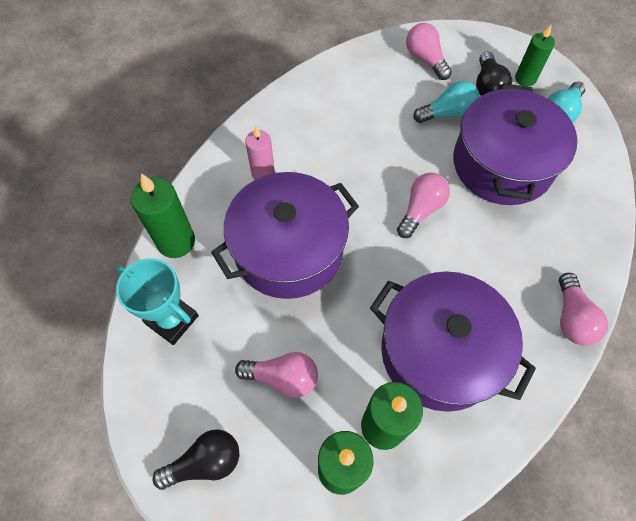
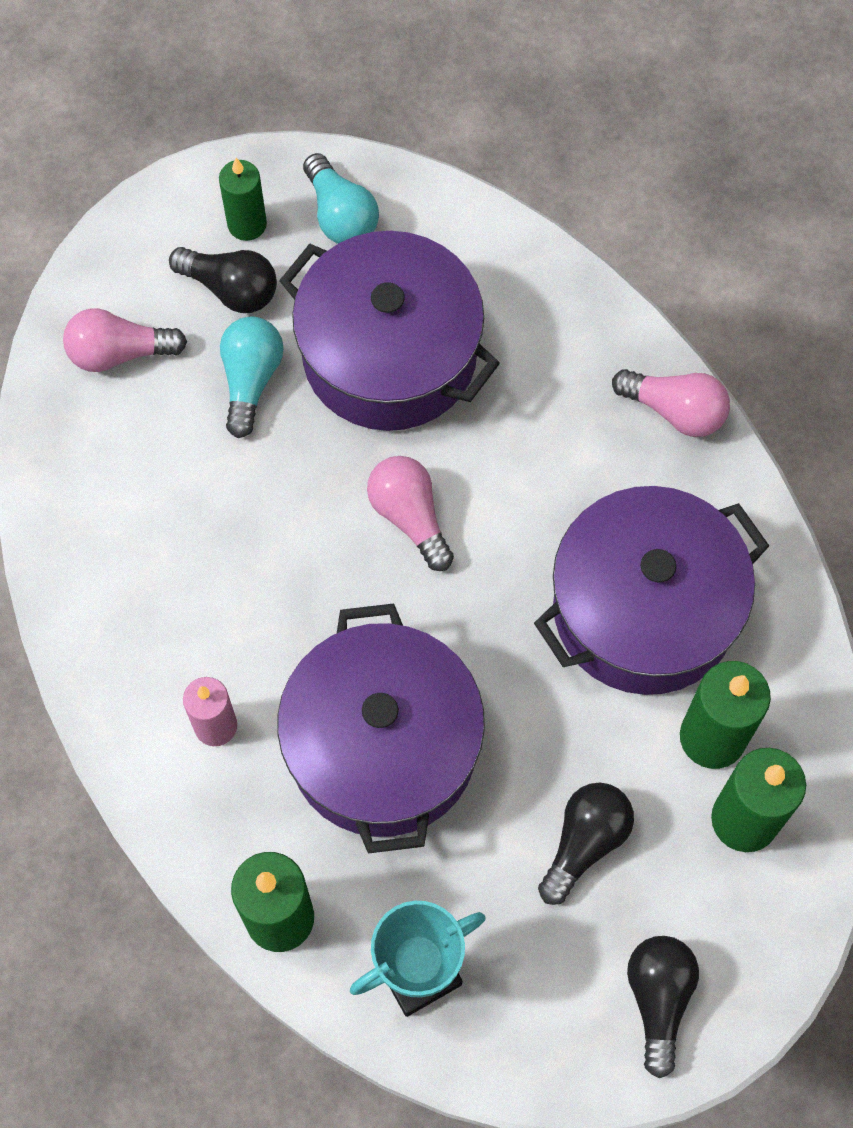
camera: 65 degrees left, 5 degrees up
pink light bulb [235,352,318,398] -> black light bulb [538,783,634,905]

